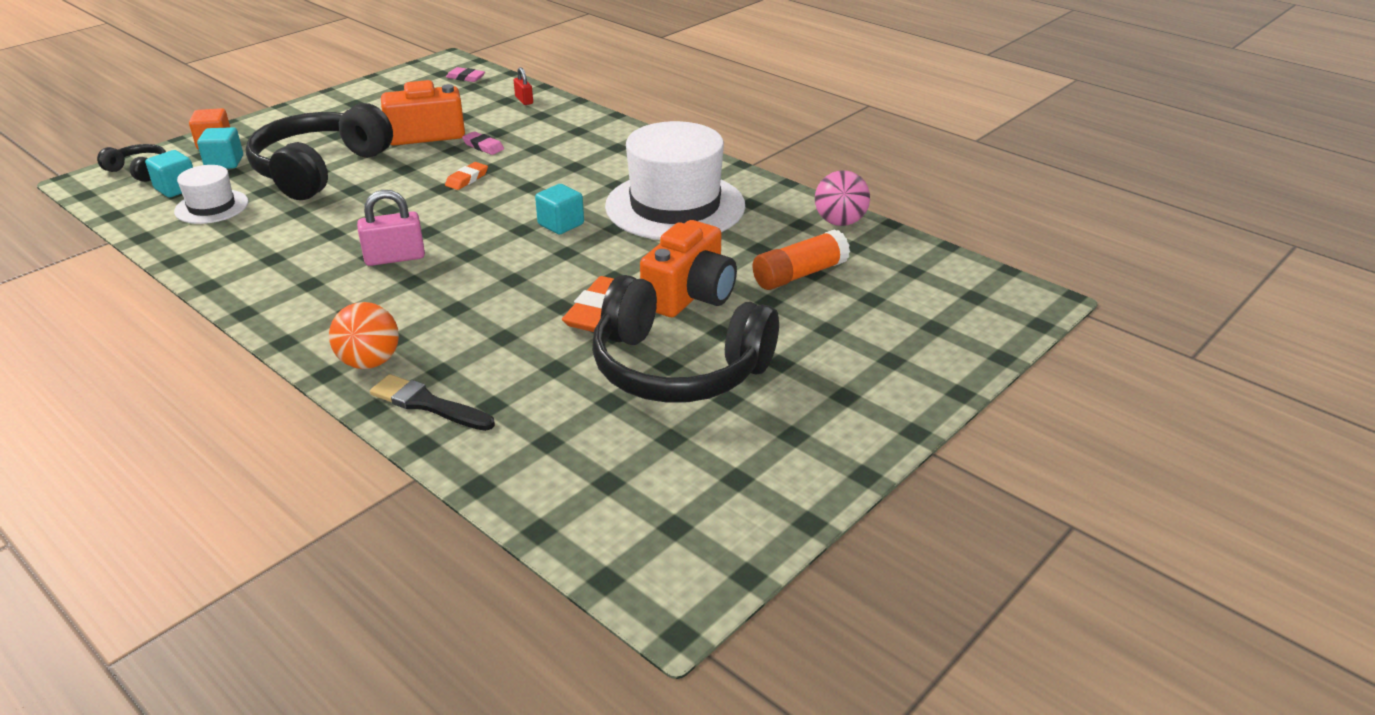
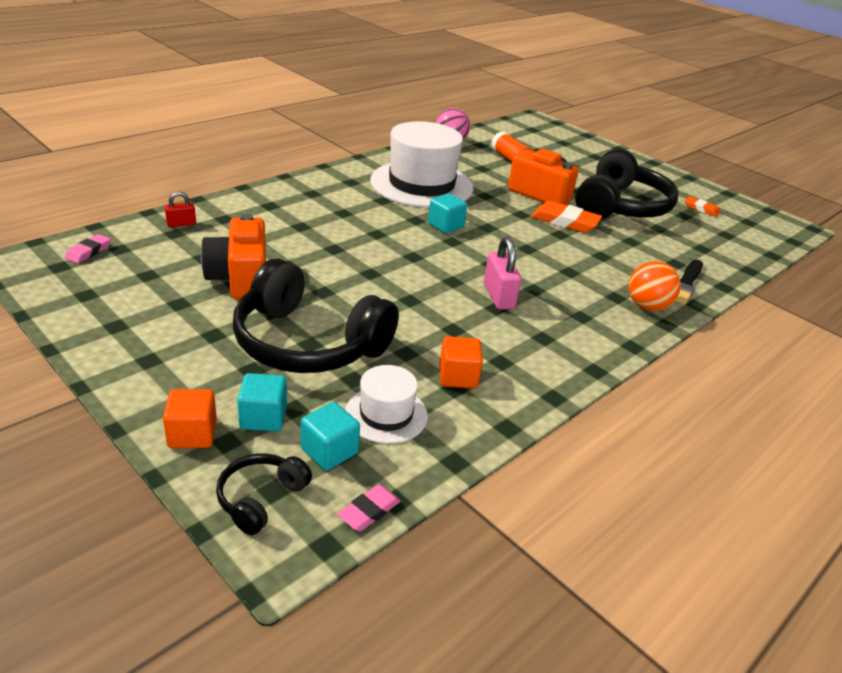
camera: 90 degrees left, 0 degrees up
orange eraser [445,162,488,190] -> orange eraser moved to [685,196,721,217]
pink eraser [462,131,504,155] -> pink eraser moved to [337,484,401,532]
none -> orange cube [440,336,483,388]

